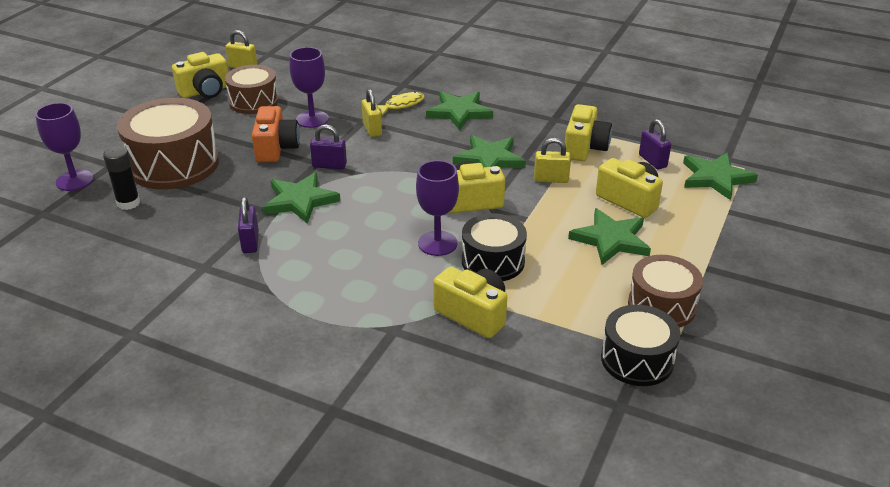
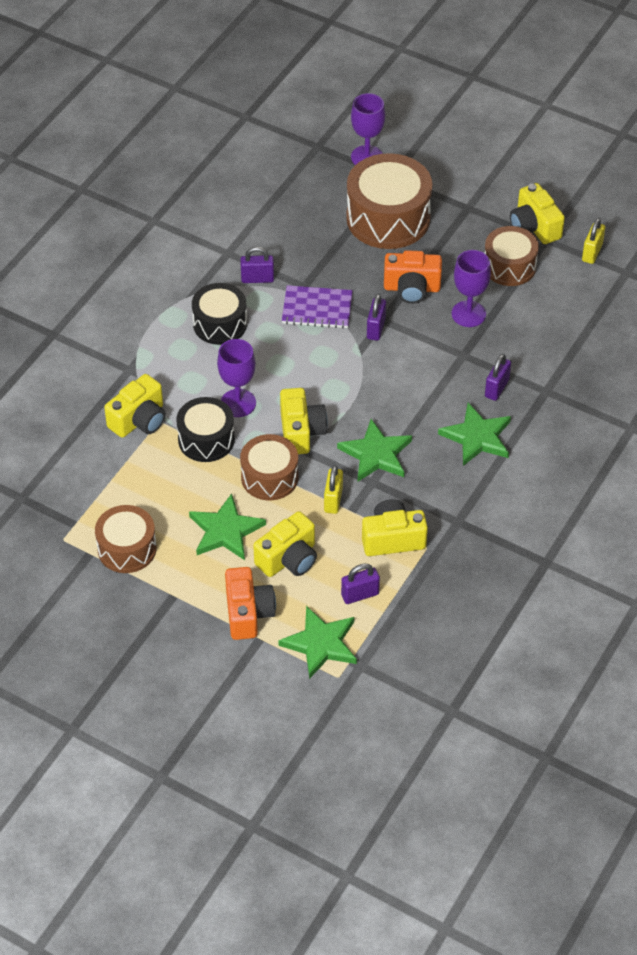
camera: 95 degrees right, 15 degrees up
black glue stick [103,146,140,210] -> none
green star [262,172,341,224] -> purple notebook [282,285,353,328]
yellow padlock [361,89,382,137] -> none
yellow fish [377,92,425,115] -> purple padlock [485,354,511,401]
yellow camera [565,104,612,161] -> yellow camera turned 150 degrees clockwise [362,499,428,556]
black drum [601,305,681,386] -> black drum moved to [192,283,247,345]
none -> orange camera [225,567,276,640]
none -> brown drum [240,434,298,500]

